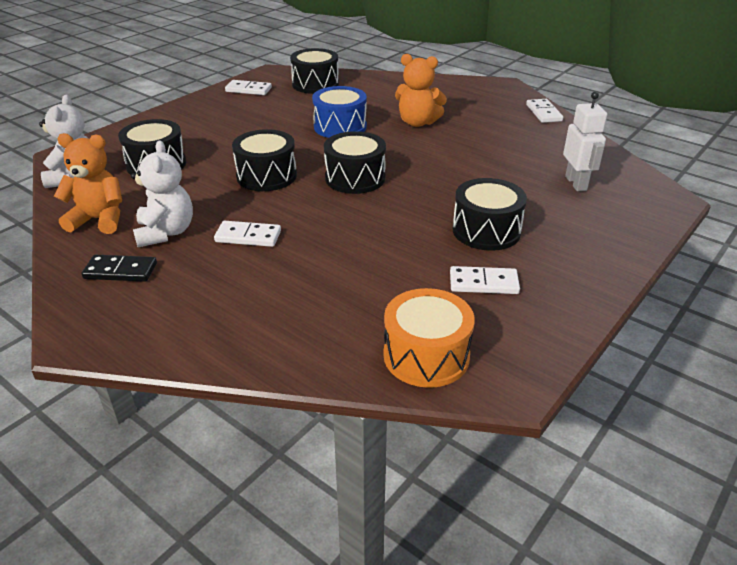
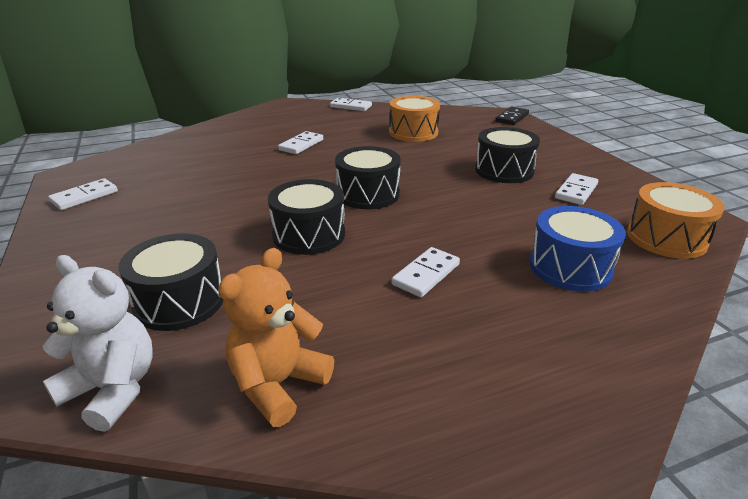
camera: 60 degrees left, 5 degrees down
black domino [82,255,157,282] -> black domino moved to [495,107,529,125]
white teddy bear [131,140,193,247] -> none
black drum [290,48,339,94] -> none
blue drum [312,86,367,138] -> blue drum moved to [529,206,626,292]
orange teddy bear [395,54,447,127] -> white domino [278,131,323,154]
white robot [563,92,607,191] -> none
none -> orange drum [389,96,440,142]

